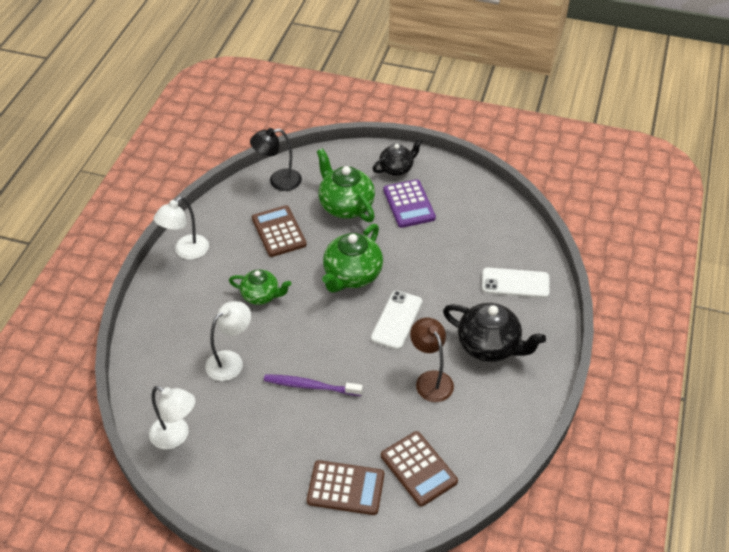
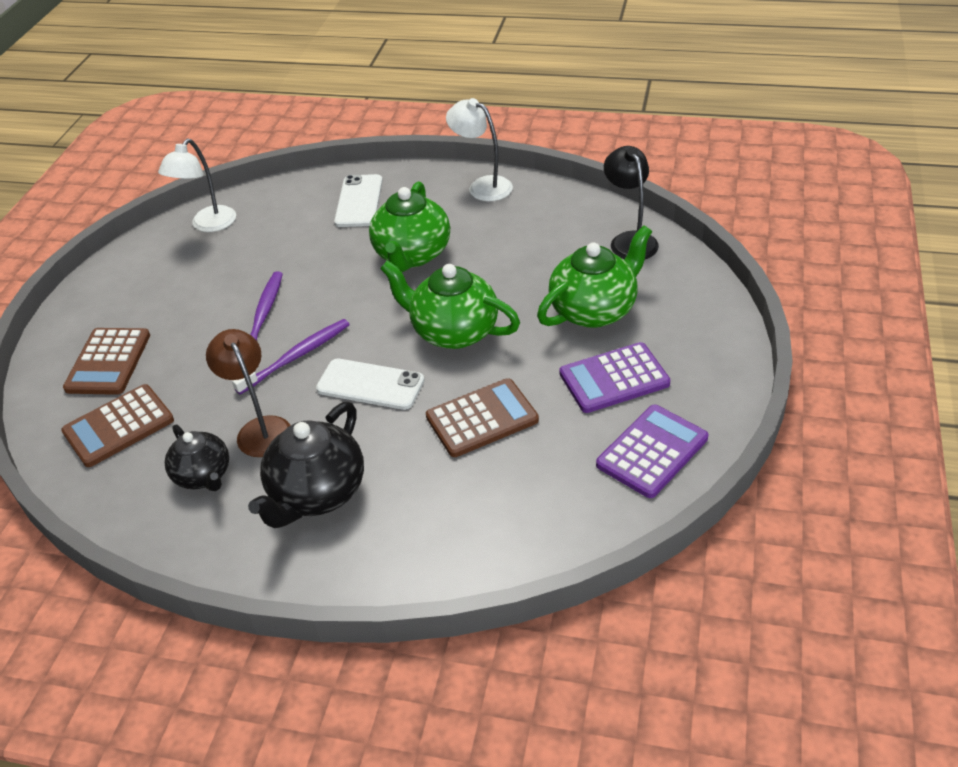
camera: 90 degrees right, 5 degrees down
white lamp [205,301,251,381] -> none
green teapot [229,270,291,305] -> green teapot [369,181,450,272], size x1.58
brown calculator [252,205,307,257] -> brown calculator moved to [426,378,539,457]
black teapot [373,138,422,176] -> black teapot moved to [165,425,229,491]
brown lamp [410,318,454,402] -> brown lamp turned 90 degrees counterclockwise [206,329,291,457]
white phone [482,267,550,298] -> white phone moved to [334,174,383,227]
none -> purple toothbrush [231,319,350,395]
none -> purple calculator [596,405,708,498]

